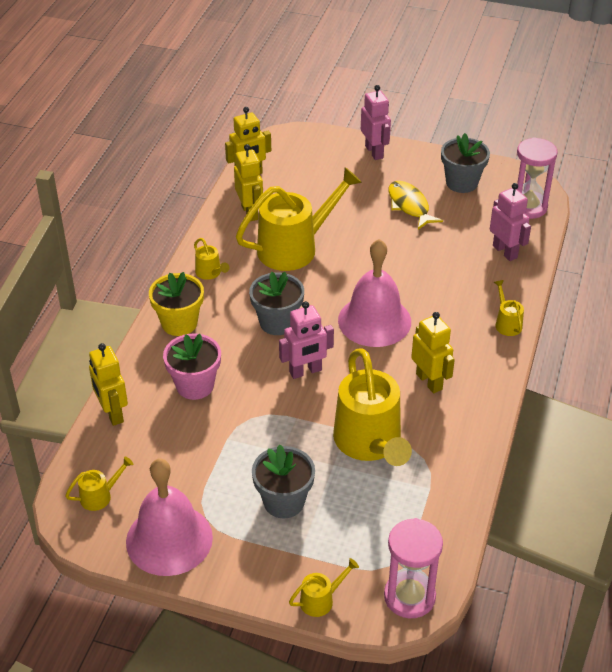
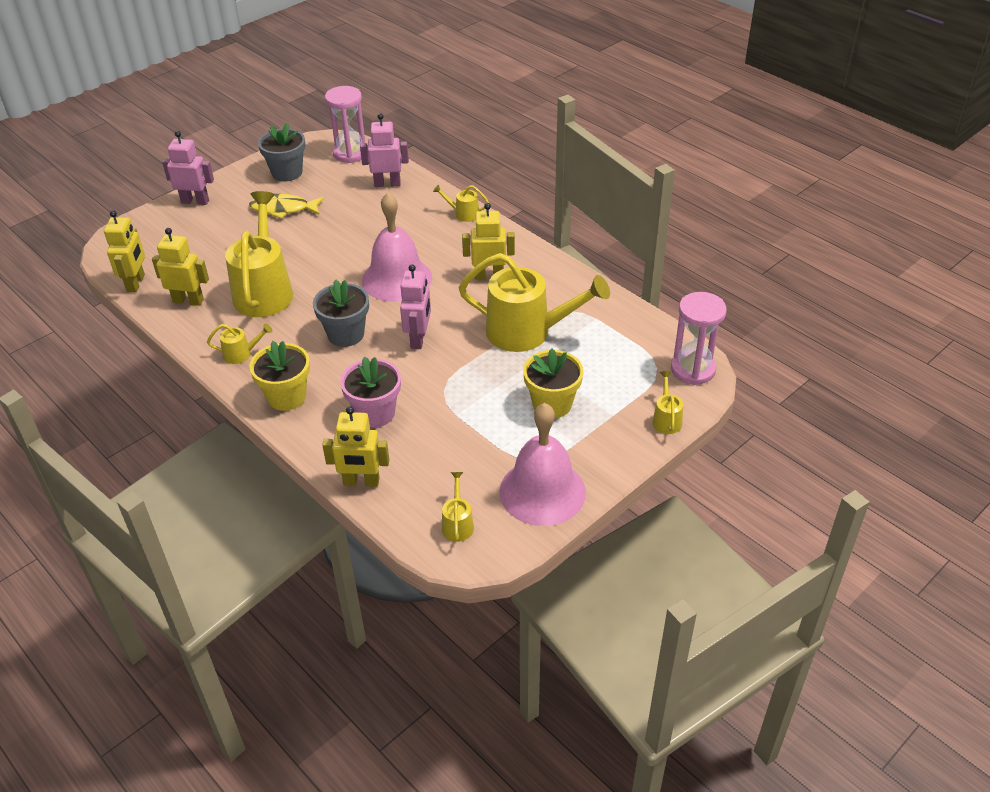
camera: 60 degrees left, 0 degrees up
grey flower pot [252,445,315,518] -> yellow flower pot [523,349,584,418]

